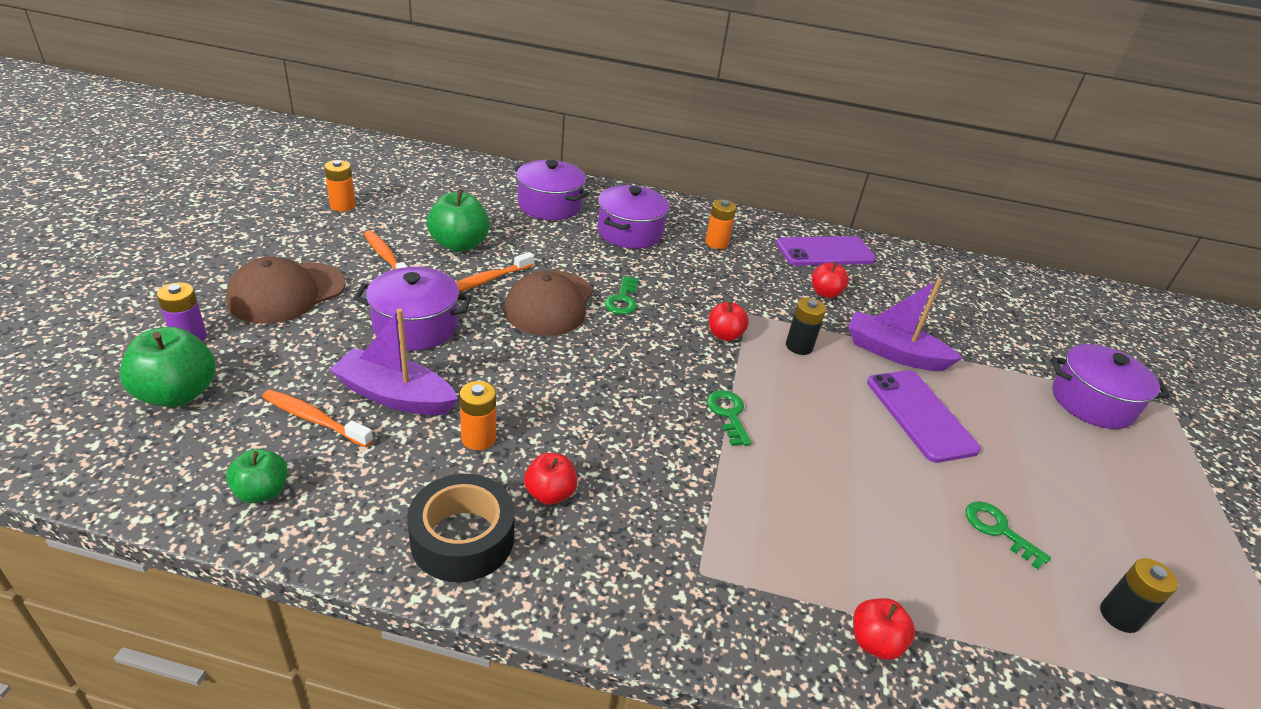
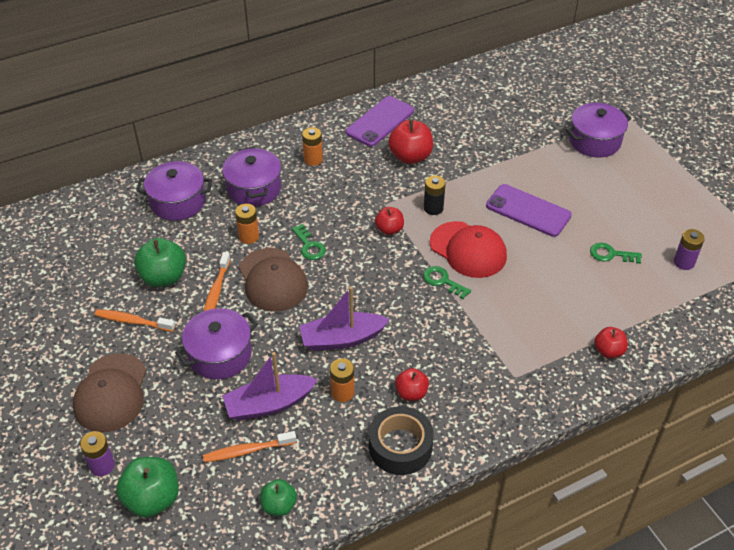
camera: 35 degrees left, 10 degrees up
orange battery [324,160,356,212] -> orange battery moved to [235,204,259,244]
red apple [812,262,849,298] -> red apple [388,120,433,164], size x1.65
purple boat [848,278,963,371] -> purple boat moved to [299,287,390,351]
black battery [1100,558,1178,633] -> purple battery [674,229,705,270]
none -> red cap [430,221,507,278]

